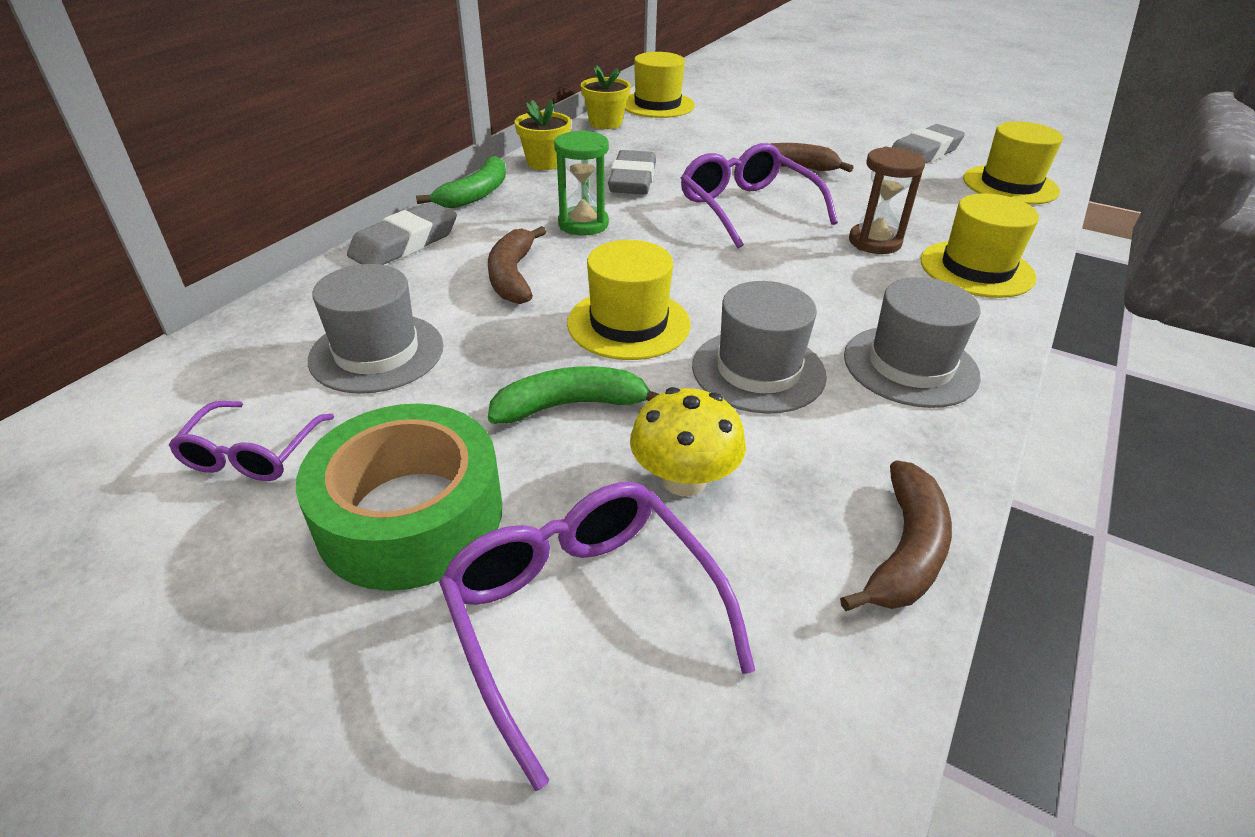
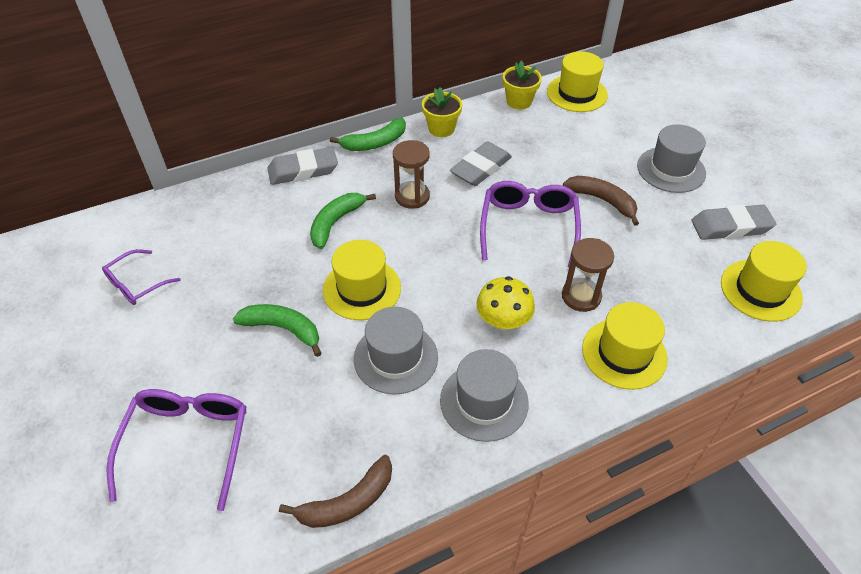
camera: 35 degrees right, 10 degrees up
green tape [296,403,502,591] -> none
grey hat [308,264,444,394] -> grey hat moved to [637,124,706,193]
brown banana [488,226,546,304] -> green banana [310,193,376,249]
green hourglass [554,130,609,235] -> brown hourglass [393,140,430,209]
yellow mushroom [630,387,746,496] -> yellow mushroom moved to [476,276,535,331]

